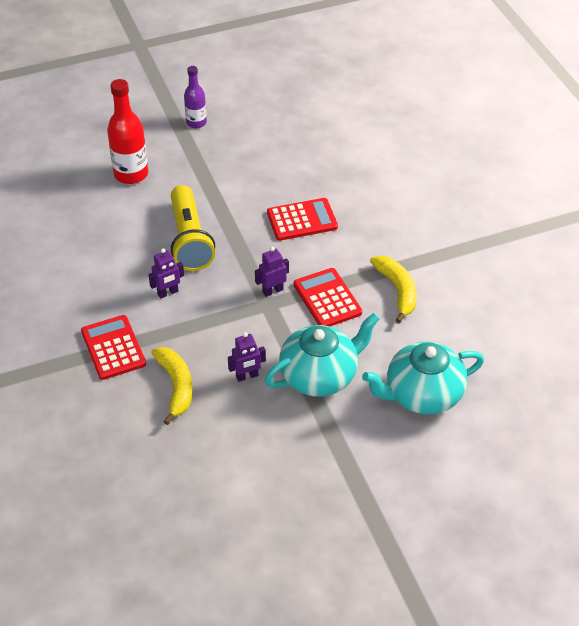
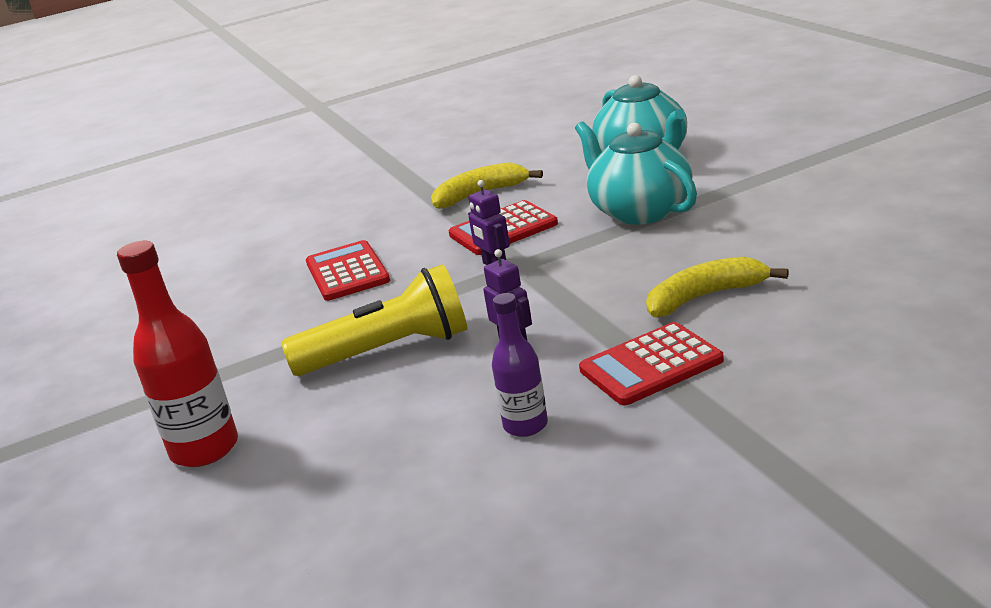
camera: 90 degrees left, 20 degrees down
purple bottle [184,66,207,128] -> purple bottle moved to [492,293,548,437]
purple robot [228,332,266,382] -> none

